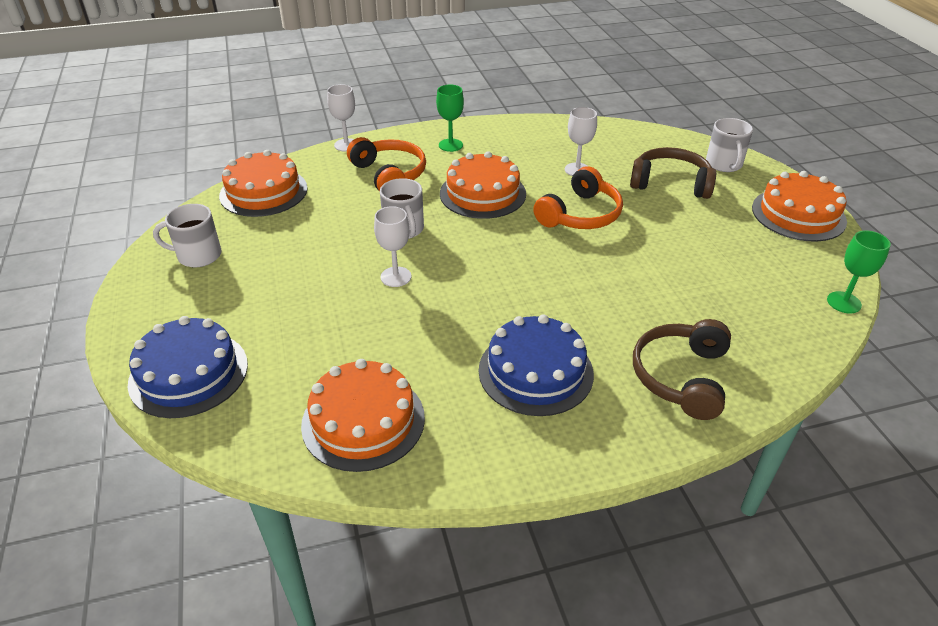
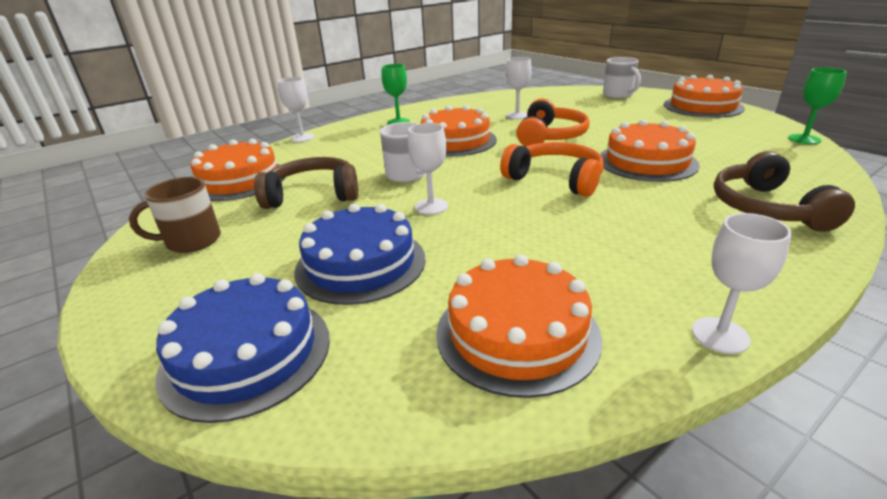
camera: 20 degrees left, 10 degrees down
white mug [153,204,222,267] -> brown mug [129,177,221,253]
orange headphones [347,137,426,192] -> orange headphones moved to [500,142,604,197]
blue cake [479,314,594,416] -> blue cake moved to [294,203,426,305]
brown headphones [630,147,716,199] -> brown headphones moved to [254,157,358,209]
none -> orange cake [600,119,700,182]
none -> white goblet [692,213,792,354]

